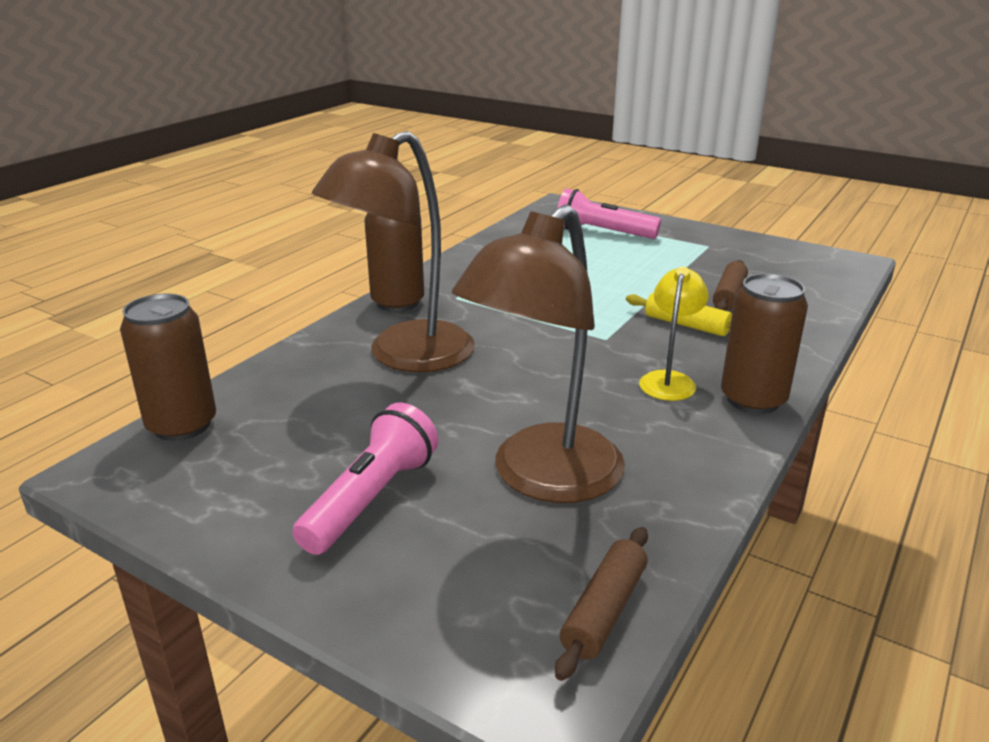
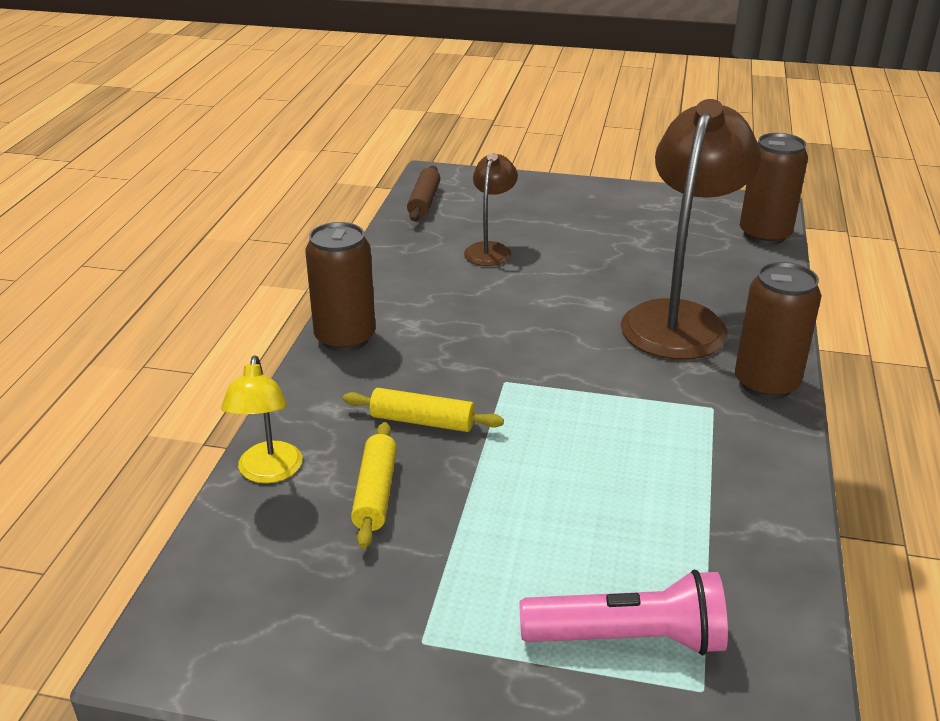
camera: 160 degrees right, 5 degrees up
pink flashlight [292,402,438,555] -> none
brown lamp [452,204,625,503] -> brown lamp [464,153,518,266], size x0.50
yellow lamp [639,267,709,401] -> yellow lamp moved to [221,355,302,483]
brown rolling pin [713,260,748,311] -> yellow rolling pin [351,422,397,549]

